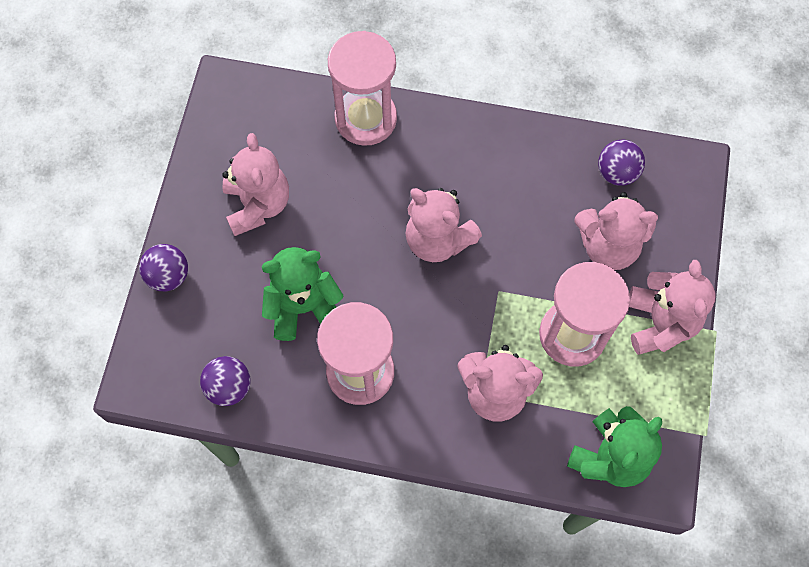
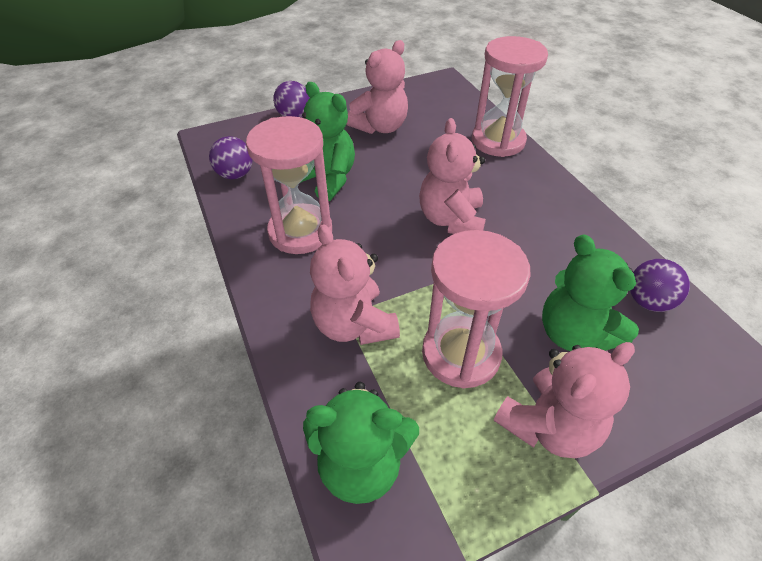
camera: 55 degrees right, 20 degrees down
pink teddy bear [574,192,658,270] -> green teddy bear [542,234,639,351]

